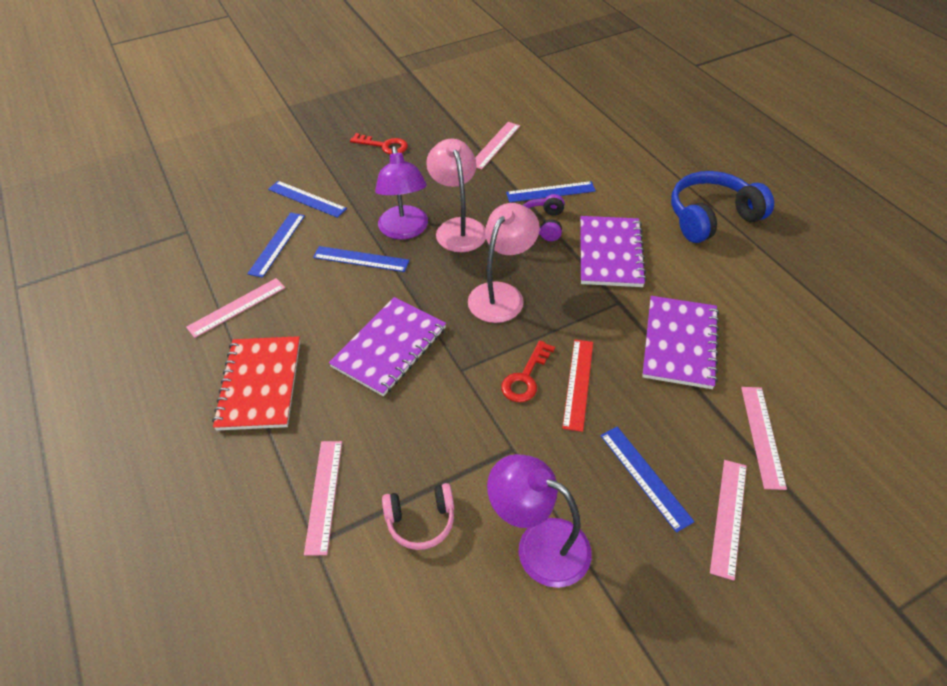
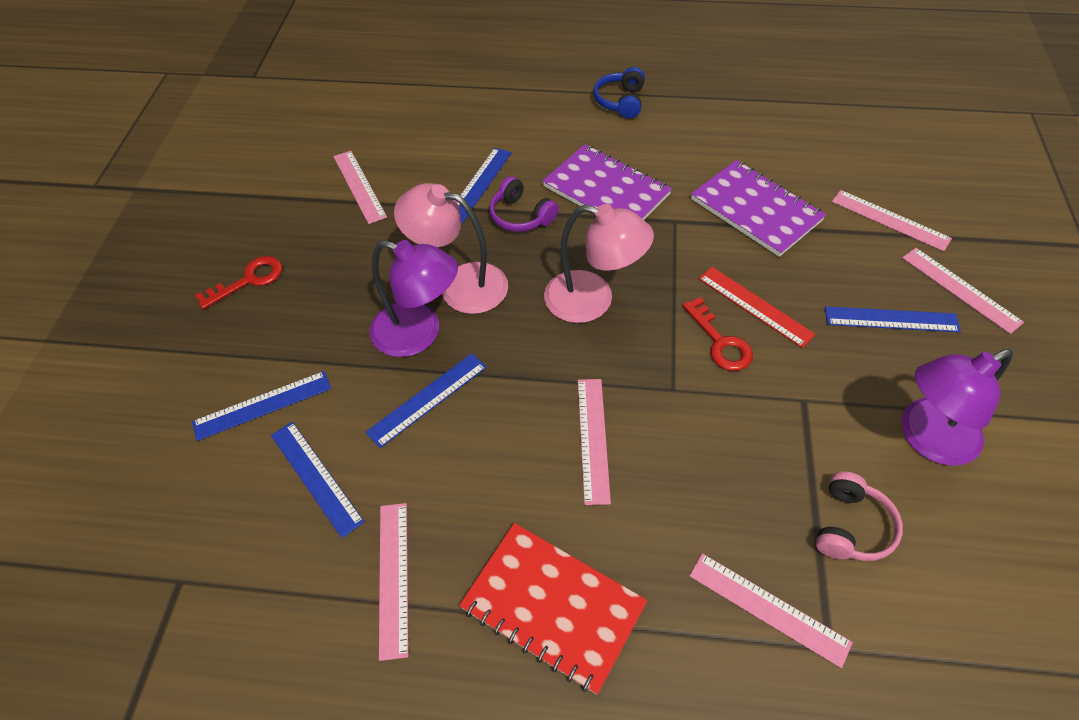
camera: 55 degrees left, 5 degrees up
purple notebook [329,297,446,396] -> pink ruler [578,379,611,505]
pink lamp [468,203,540,323] -> pink lamp turned 135 degrees clockwise [544,204,654,323]
blue headphones [671,171,774,243] -> blue headphones [594,67,645,118], size x0.57

